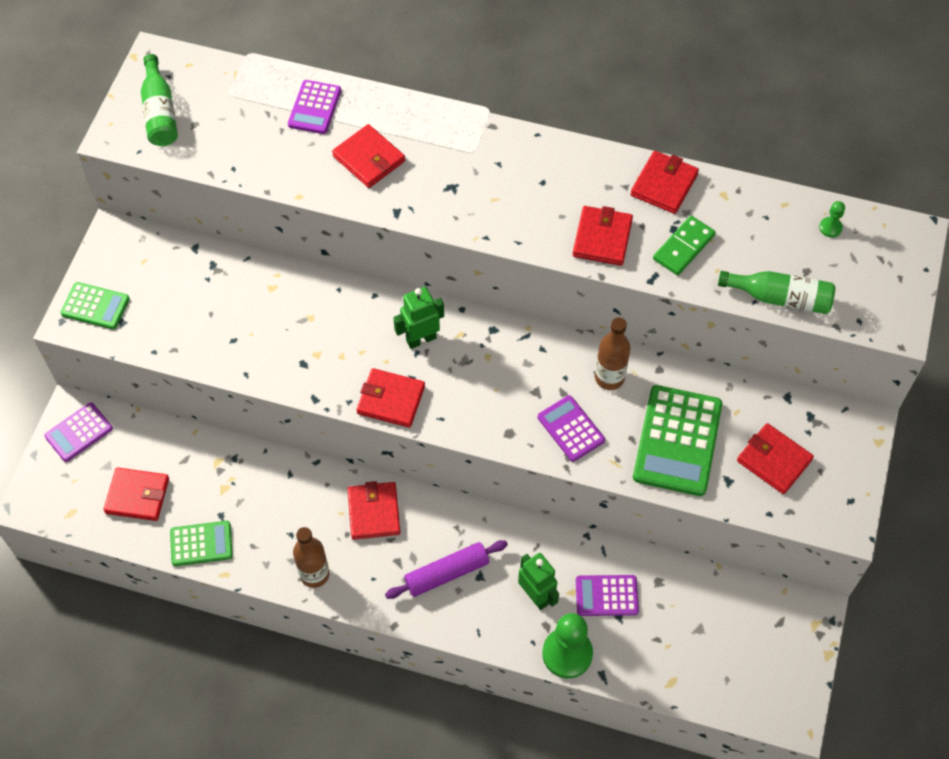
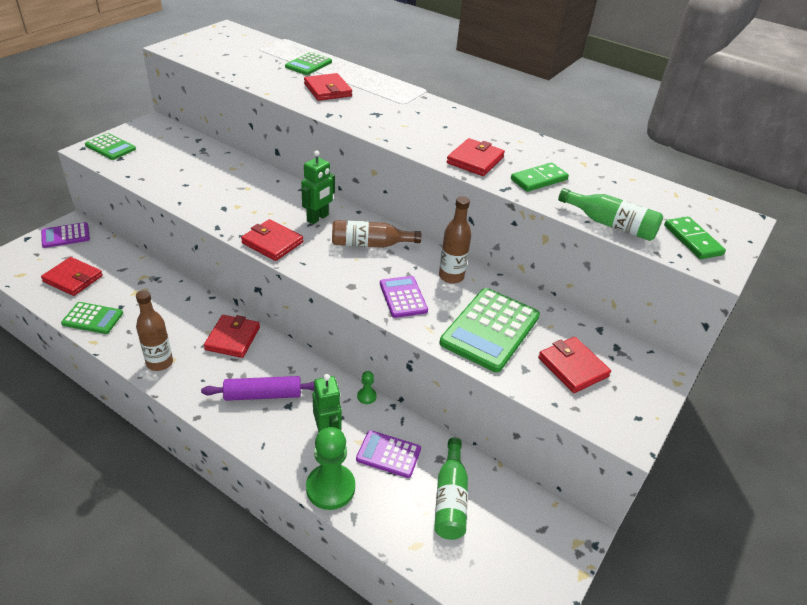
camera: 15 degrees right, 20 degrees down
green bottle [141,54,178,146] -> green bottle moved to [434,438,468,540]
purple calculator [288,80,341,134] -> green calculator [285,52,332,75]
green robot [393,287,444,349] -> green robot turned 135 degrees clockwise [301,151,335,224]
red wallet [630,151,699,214] -> none
green pawn [819,201,845,237] -> green pawn moved to [357,371,377,404]
none -> brown bottle [332,220,422,248]
none -> green domino [664,216,726,259]

